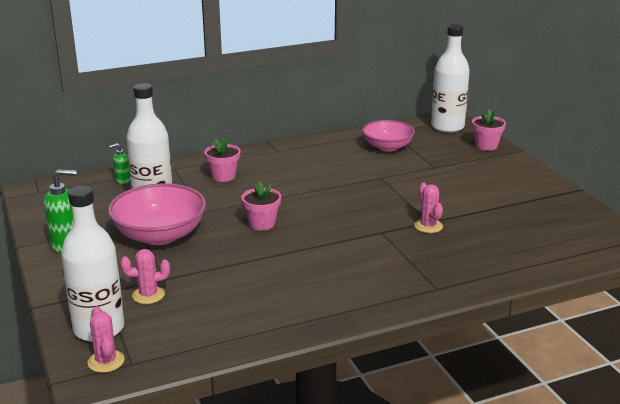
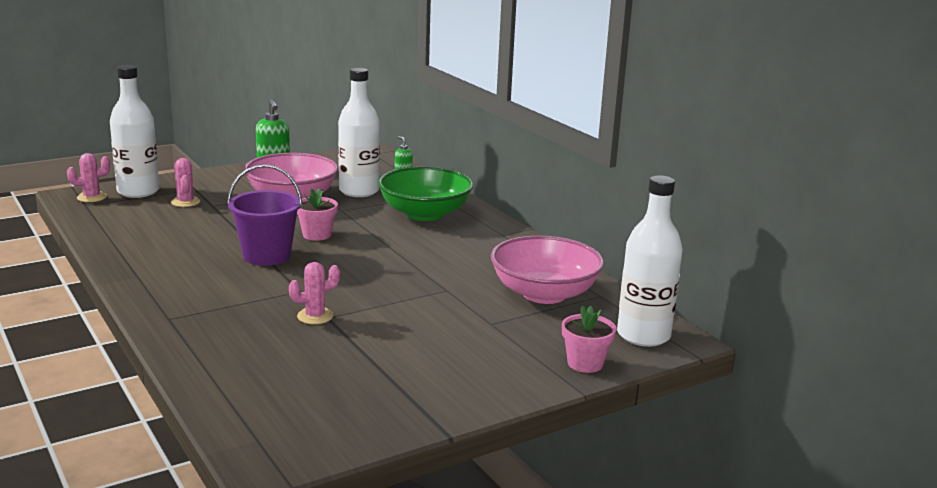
camera: 80 degrees right, 5 degrees down
pink flower pot [204,138,241,182] -> green bowl [378,167,473,221]
pink bowl [362,120,415,152] -> pink bowl [491,236,604,304], size x1.51
none -> purple bucket [227,164,303,266]

